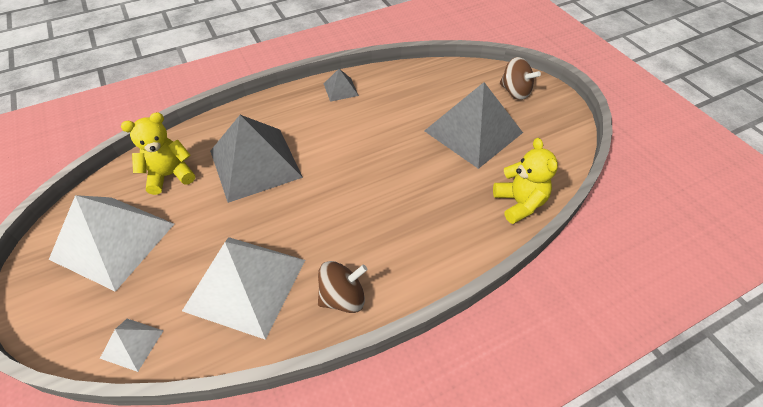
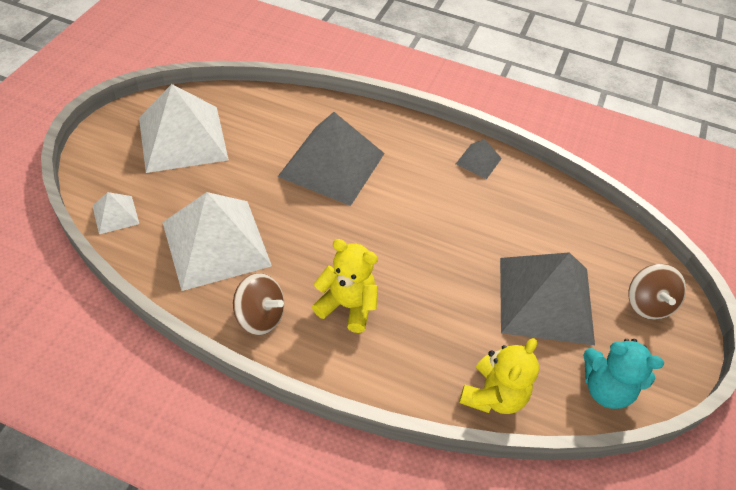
camera: 45 degrees right, 0 degrees up
yellow teddy bear [121,112,195,195] -> yellow teddy bear moved to [312,239,378,333]
none -> turquoise teddy bear [583,339,664,409]

